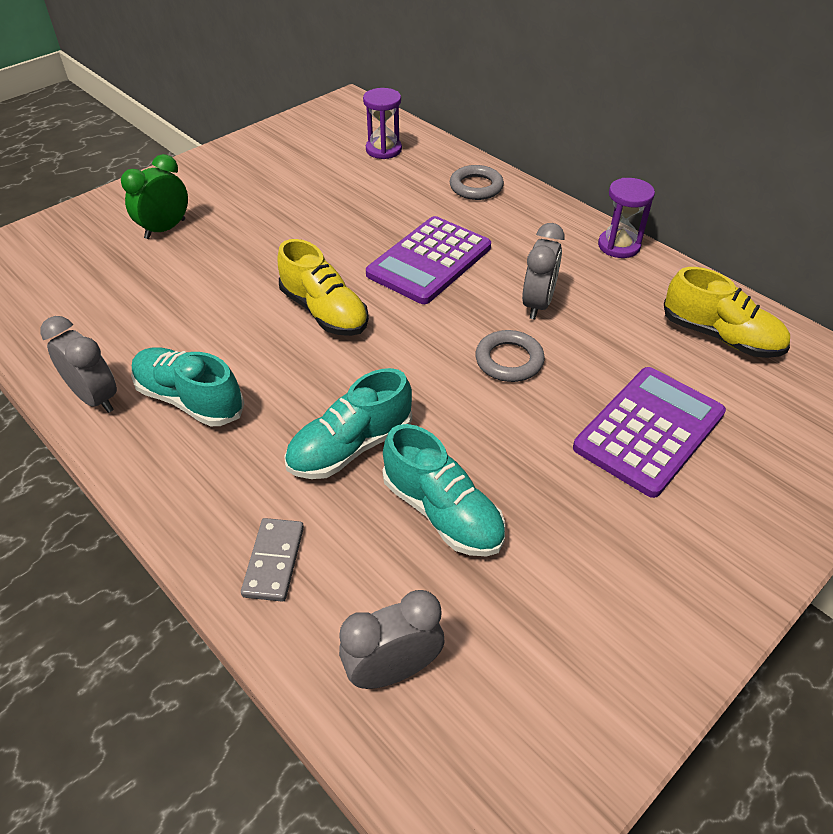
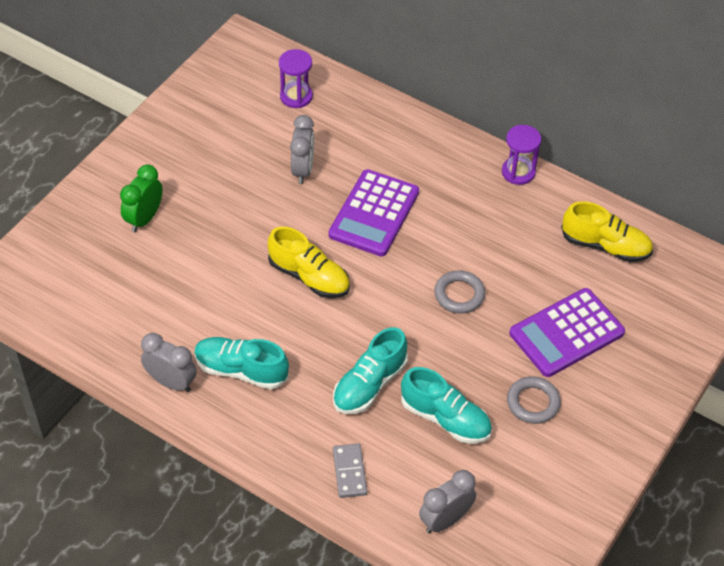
camera: 15 degrees left, 5 degrees up
grey ring [450,165,504,200] -> grey ring moved to [507,376,561,424]
grey clock [522,223,564,319] -> grey clock moved to [290,115,314,184]
purple calculator [573,367,726,498] -> purple calculator turned 150 degrees counterclockwise [509,288,625,377]

